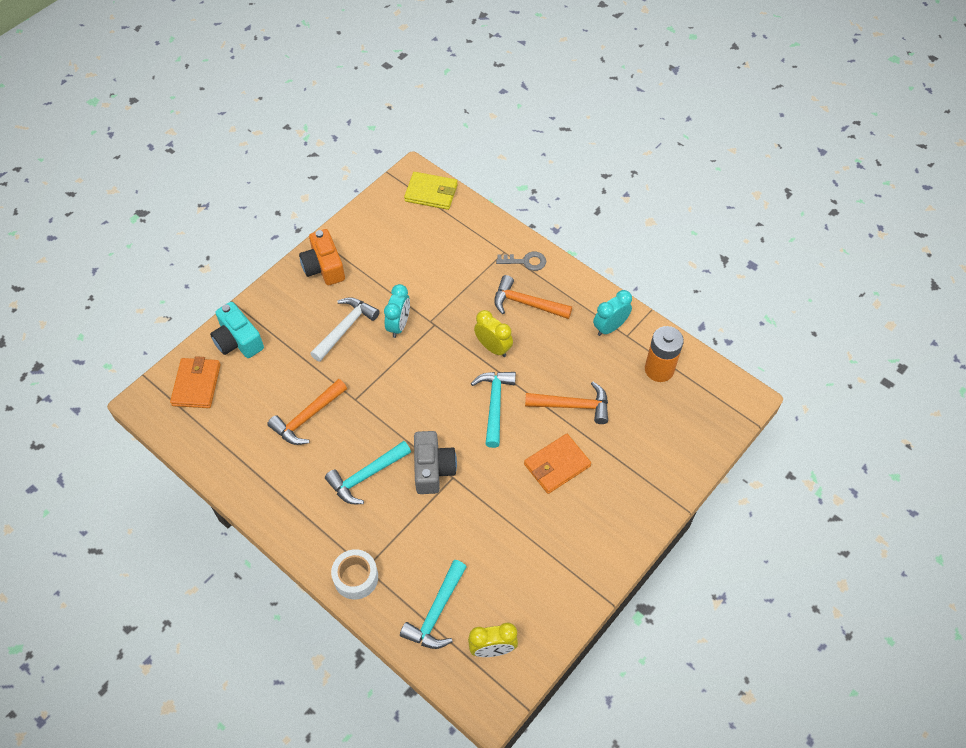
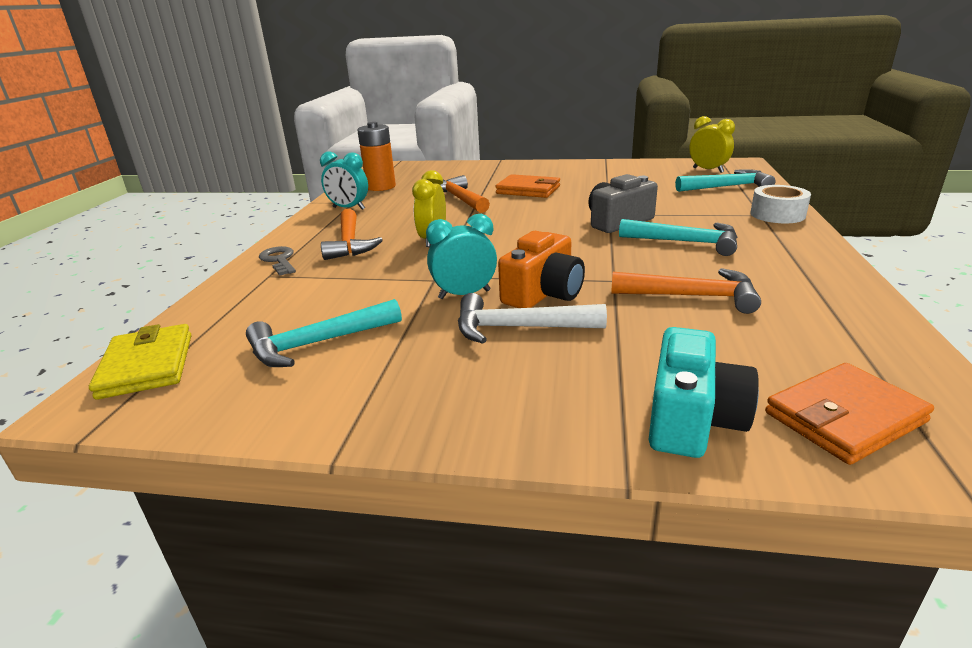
camera: 120 degrees left, 30 degrees down
orange camera [299,229,345,285] -> orange camera moved to [498,231,585,308]
turquoise hammer [471,372,516,448] -> turquoise hammer moved to [246,299,402,367]

